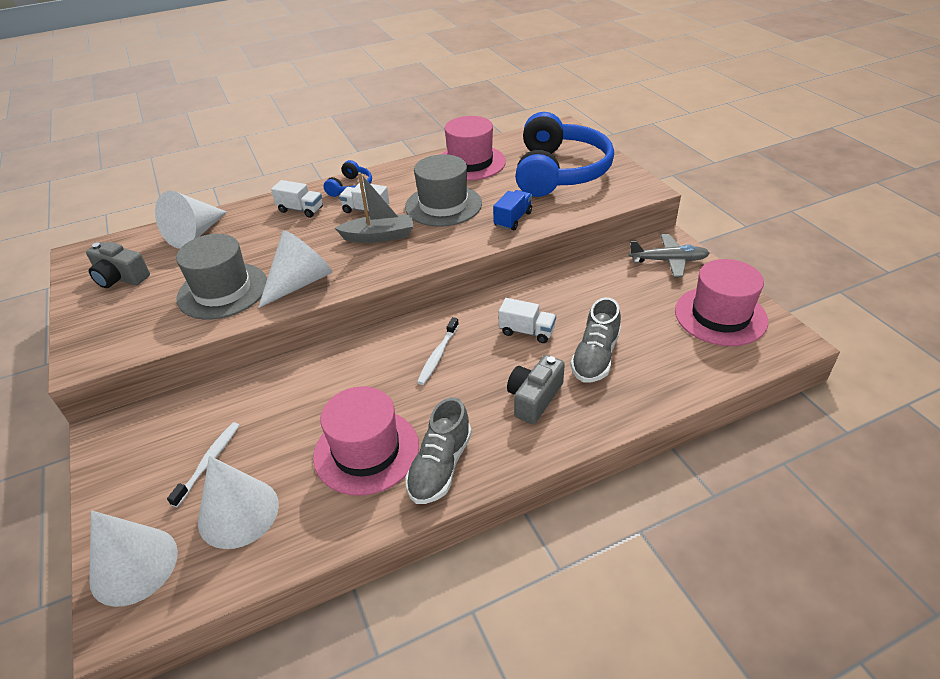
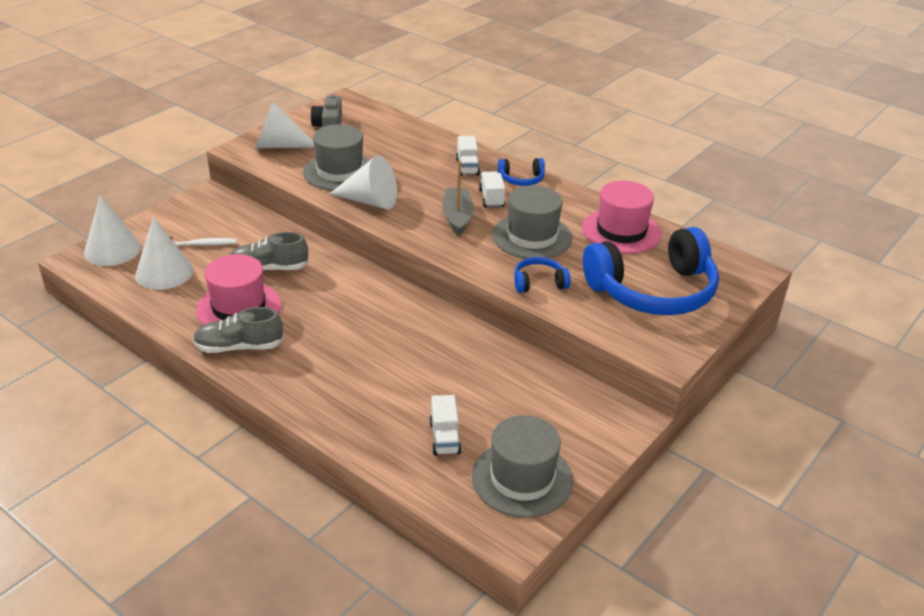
camera: 60 degrees right, 5 degrees down
white cone [155,191,227,249] -> white cone moved to [255,102,314,148]
grey boat [335,172,413,243] -> grey boat turned 150 degrees counterclockwise [442,161,474,236]
white toothbrush [417,317,459,385] -> none
blue truck [493,190,532,230] -> blue headphones [514,257,570,293]
white truck [499,298,556,343] -> white truck moved to [429,395,461,455]
grey camera [507,355,565,424] -> none
grey shoe [570,297,621,382] -> grey shoe moved to [229,232,309,271]
grey plane [629,234,710,277] -> none
pink hat [675,259,768,346] -> grey hat [472,415,573,518]

